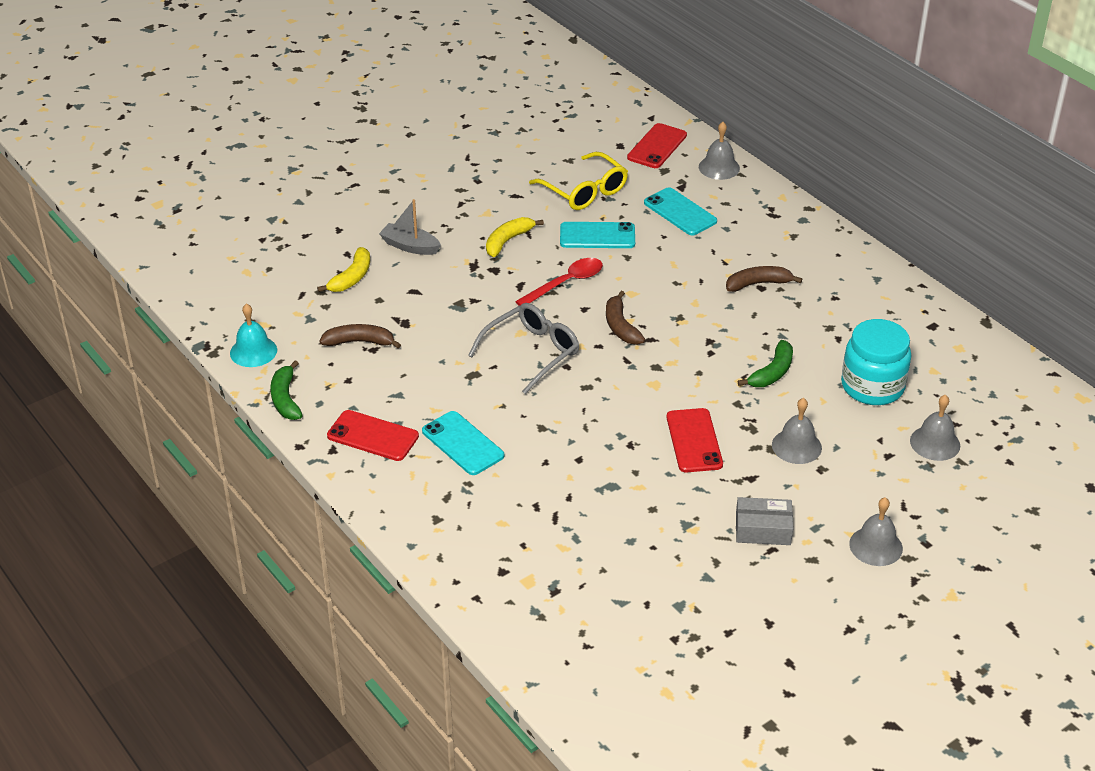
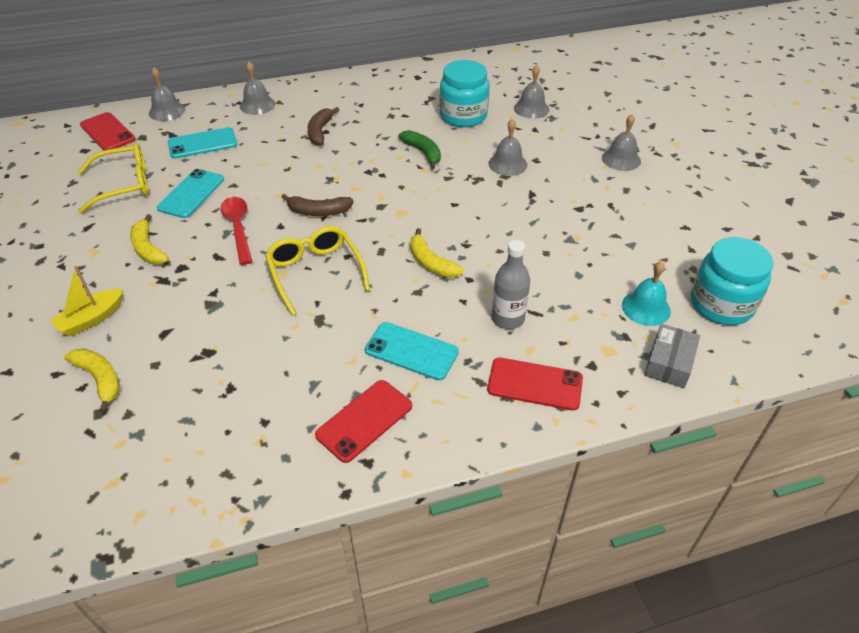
camera: 70 degrees left, 5 degrees up
turquoise bell [230,304,277,367] -> turquoise bell moved to [622,261,671,326]
green banana [270,360,303,420] -> none
brown banana [319,324,401,348] -> none
grey boat [379,199,441,255] -> yellow boat [50,266,123,336]
turquoise phone [422,411,504,475] -> turquoise phone turned 45 degrees clockwise [365,322,459,380]
grey glasses [468,303,579,394] -> yellow glasses [265,226,370,316]
red phone [667,408,723,472] -> red phone moved to [487,357,583,410]
grey box [736,497,793,545] -> grey box moved to [644,324,700,388]
none -> grey bell [240,62,275,115]
none -> yellow banana [410,228,463,278]
none -> grey bottle [492,240,530,329]
none -> turquoise jar [691,237,774,325]

